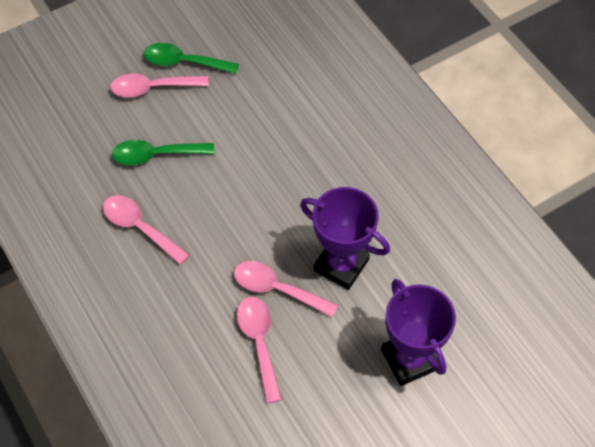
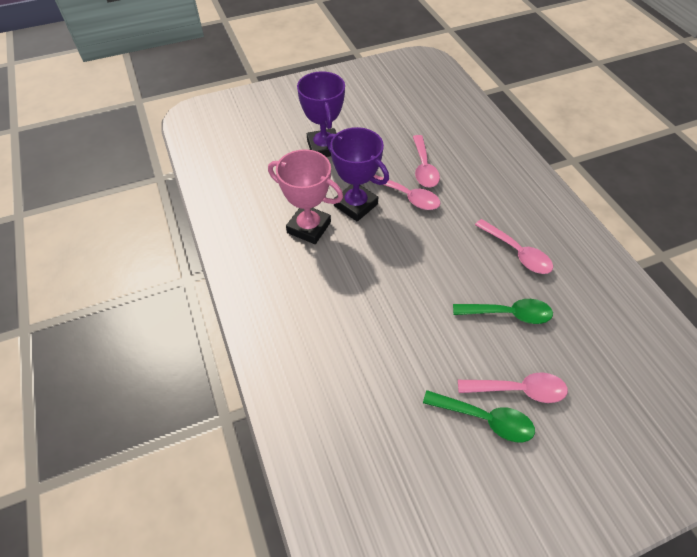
camera: 170 degrees left, 5 degrees down
none -> pink trophy [268,149,343,244]

